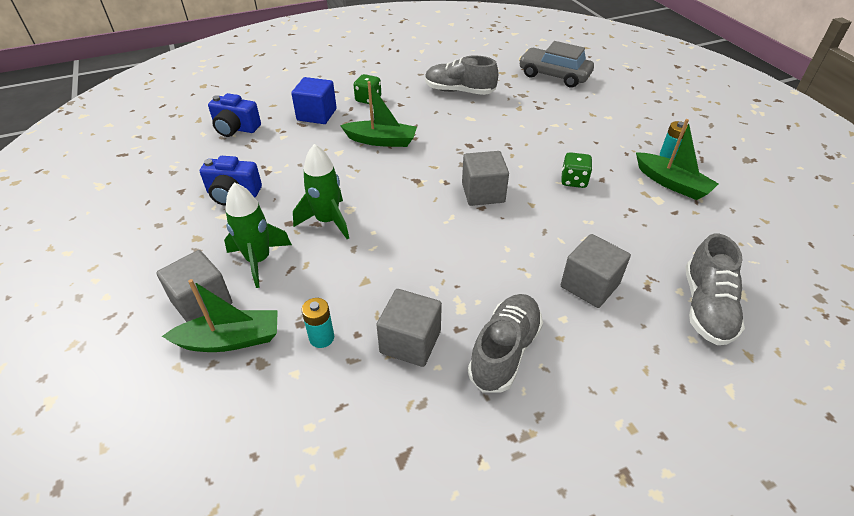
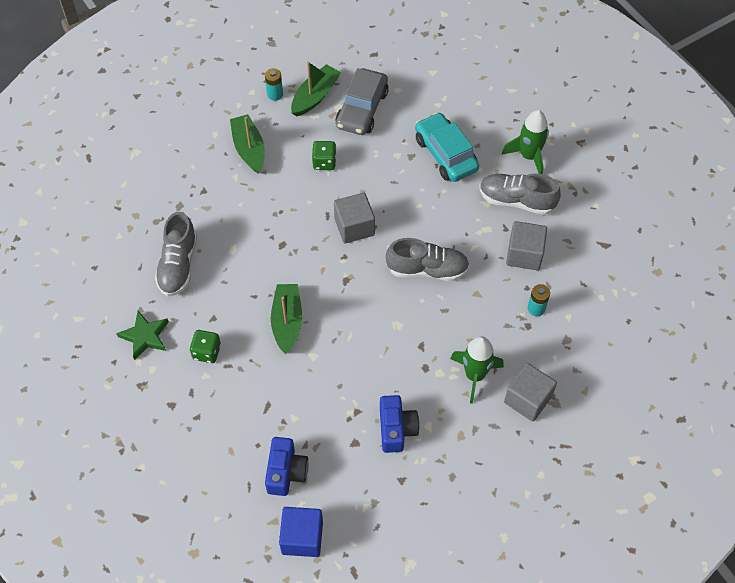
camera: 100 degrees left, 15 degrees up
green boat [162,279,278,352] -> green boat moved to [230,114,265,174]
blue cube [291,77,337,124] -> blue cube moved to [279,507,323,557]
green rocket [293,144,349,239] -> green rocket moved to [502,110,549,174]
grey car [519,41,594,88] -> grey car moved to [335,68,389,135]
grey cube [561,234,631,308] -> turquoise car [415,112,479,182]
grey shoe [686,233,745,345] -> grey shoe moved to [386,238,470,281]
none -> green star [116,311,169,360]

